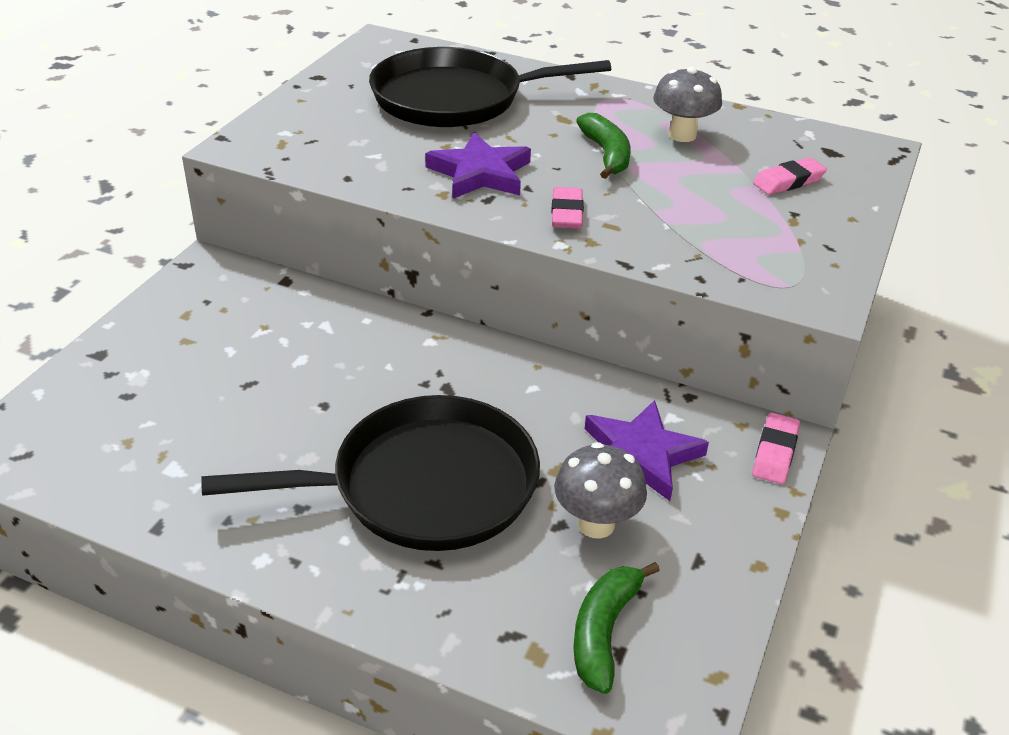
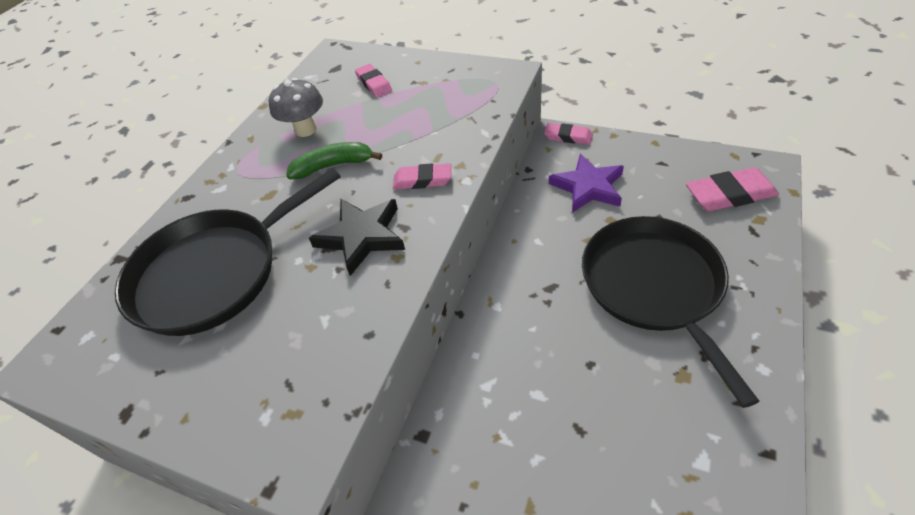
camera: 85 degrees left, 10 degrees up
black pan [369,47,611,127] -> black pan turned 60 degrees clockwise [115,168,341,336]
purple star [425,132,531,199] -> black star [309,198,405,276]
grey mushroom [554,442,647,539] -> none
green banana [573,562,660,694] -> pink eraser [686,167,779,211]

